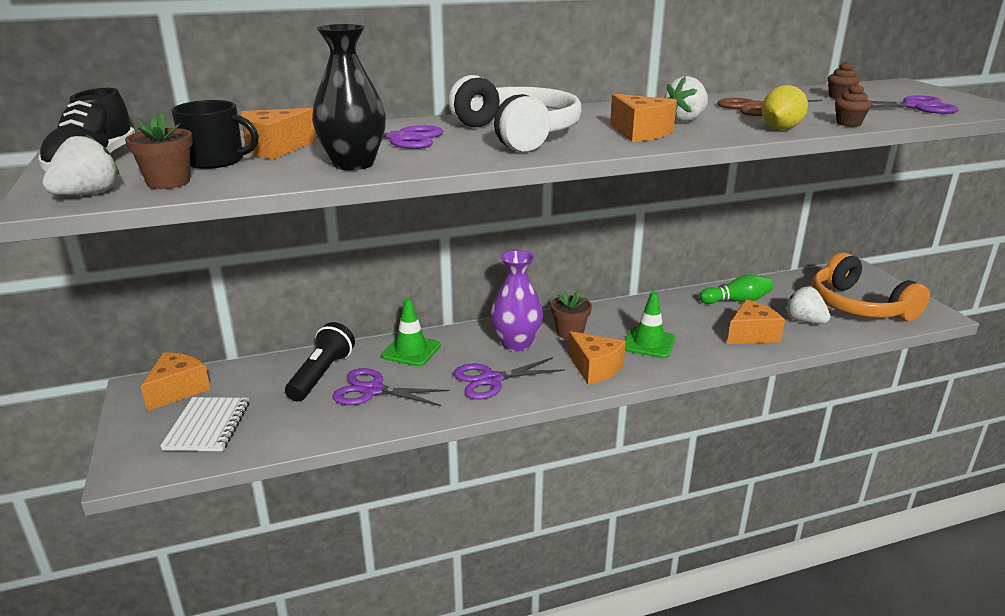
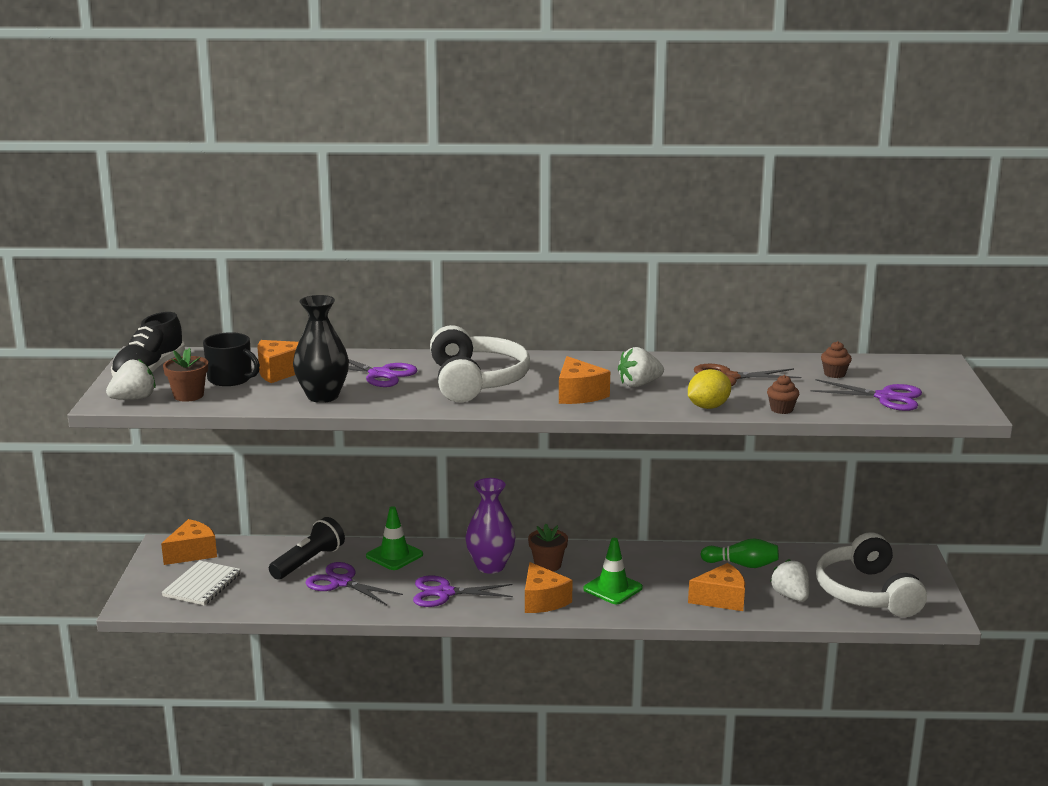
camera: 20 degrees right, 5 degrees down
orange headphones [812,252,930,322] -> white headphones [816,532,927,617]

